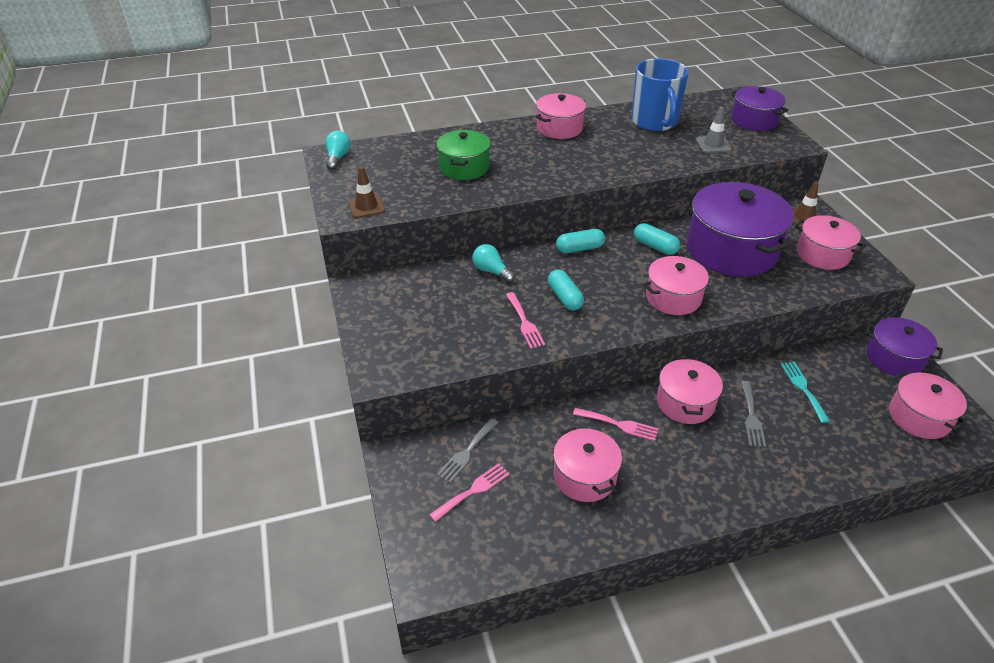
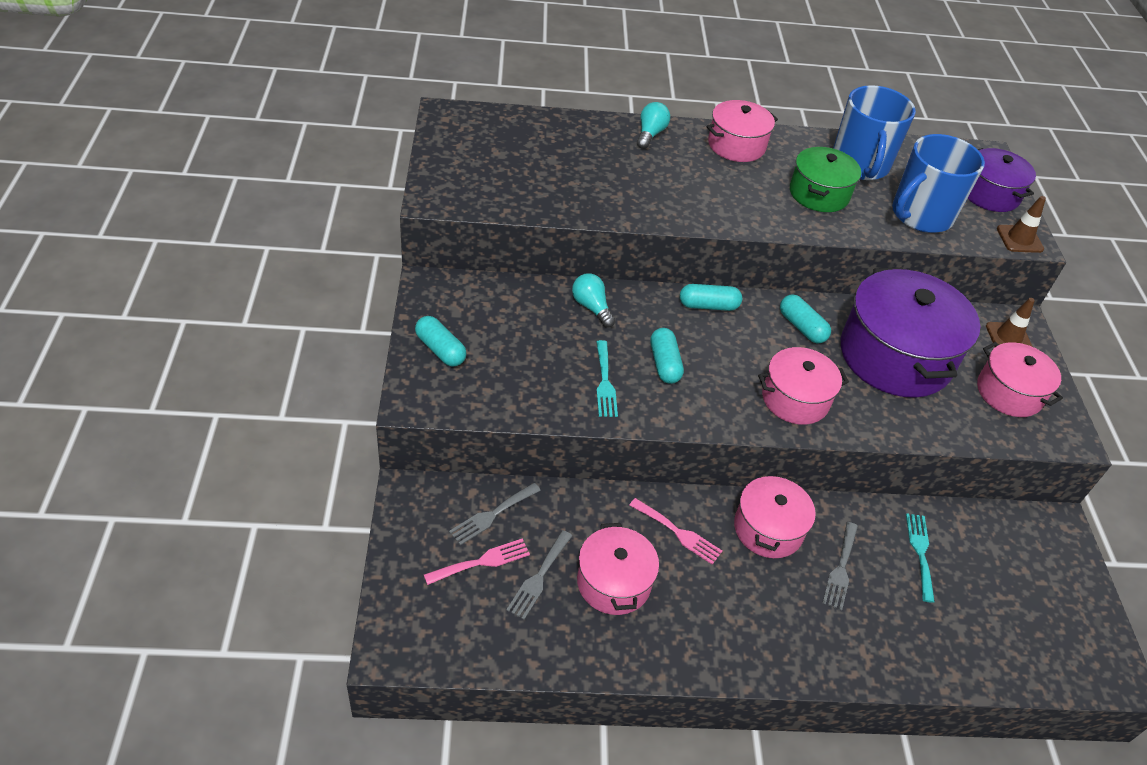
camera: 10 degrees right, 5 degrees up
turquoise light bulb [325,131,351,170] -> turquoise light bulb moved to [637,102,670,149]
brown traffic cone [348,166,385,218] -> brown traffic cone moved to [997,196,1046,253]
green pot [436,130,490,180] -> green pot moved to [790,147,861,212]
pink fork [506,292,545,349] -> turquoise fork [596,340,618,417]
grey traffic cone [696,107,732,153] -> blue mug [892,134,985,233]
purple pot [865,317,943,377] -> none
pink pot [889,371,967,439] -> none
none -> turquoise capsule [415,316,467,367]
none -> grey fork [506,530,572,620]

